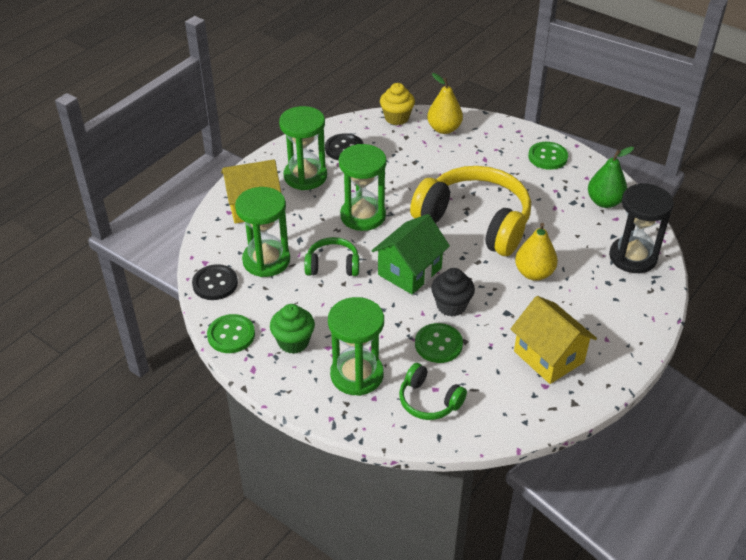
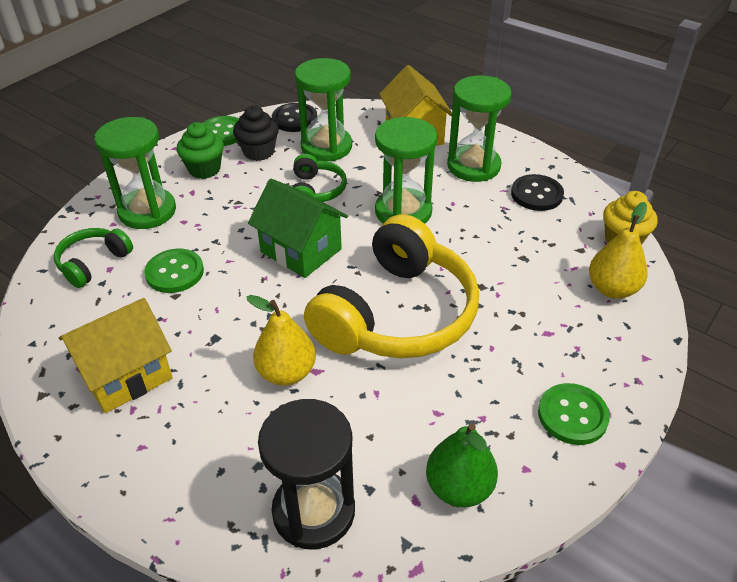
camera: 90 degrees right, 0 degrees up
black cupcake [431,268,475,317] -> black cupcake moved to [233,105,279,161]

